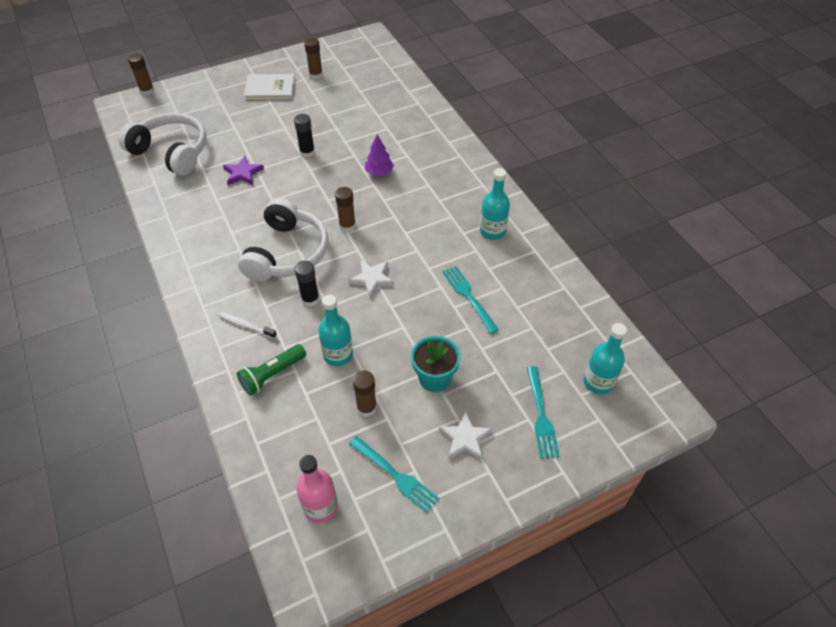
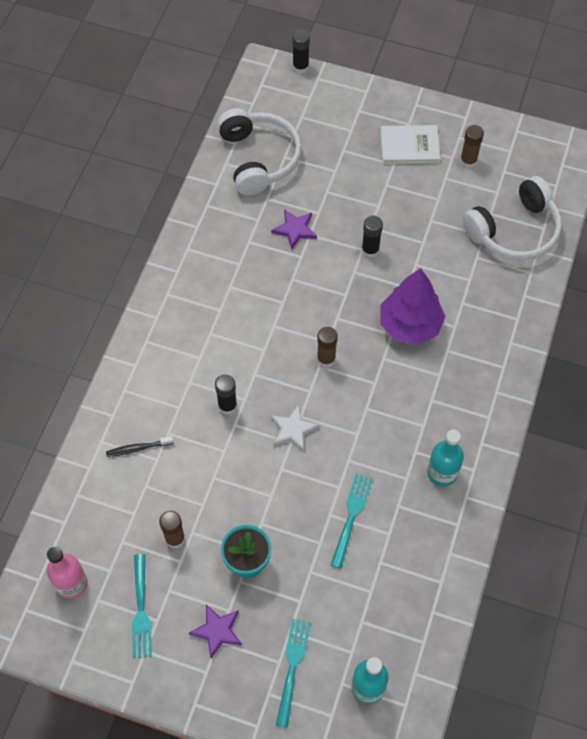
camera: 45 degrees right, 10 degrees up
brown glue stick [128,53,155,96] -> black glue stick [292,30,310,74]
white toothbrush [219,312,277,339] -> none
green flashlight [237,344,306,396] -> black toothbrush [106,436,174,457]
white headphones [238,198,328,281] -> white headphones moved to [462,176,562,261]
white book [244,74,295,100] -> white book turned 45 degrees counterclockwise [380,125,441,164]
turquoise bottle [318,295,353,366] -> none
purple tree [365,134,394,176] -> purple tree [380,268,446,345], size x1.88
white star [439,411,492,460] -> purple star [189,604,242,659]
turquoise fork [527,366,560,459] -> turquoise fork turned 150 degrees clockwise [276,619,311,728]

